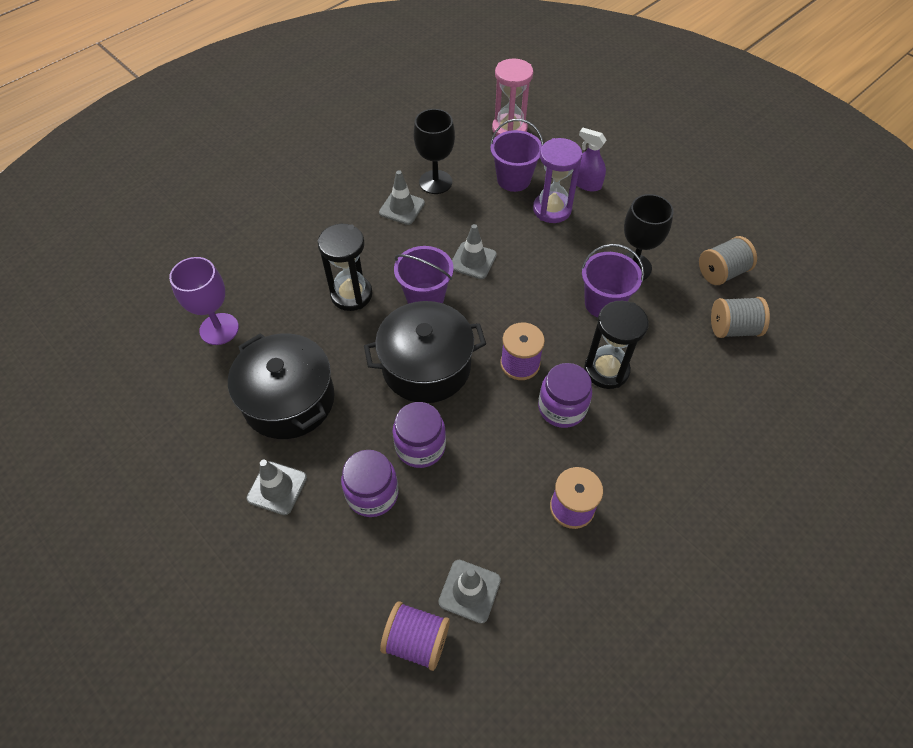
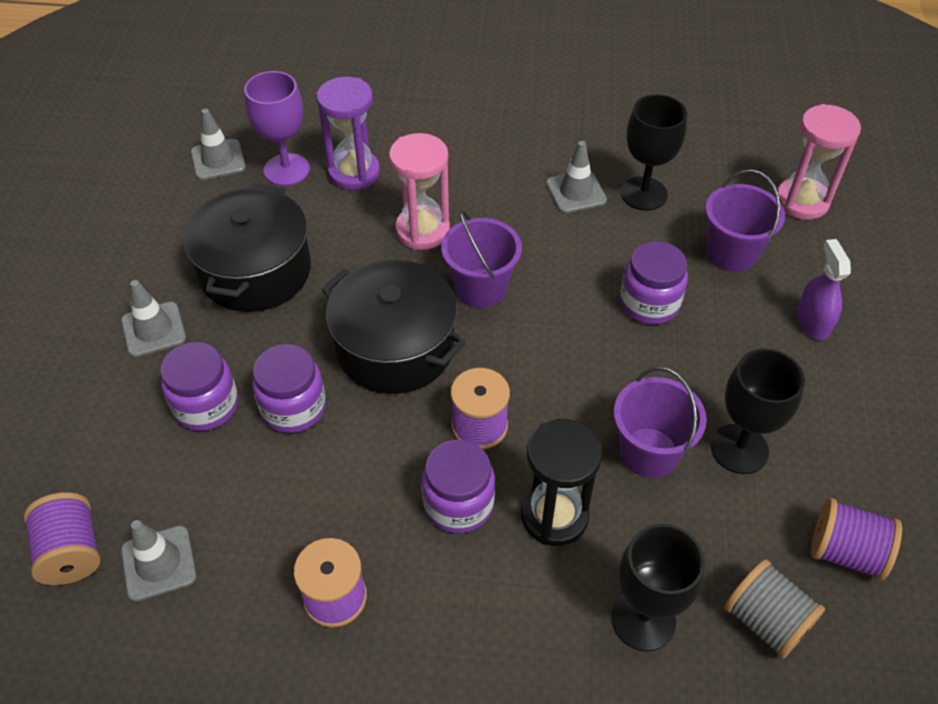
camera: 50 degrees right, 5 degrees down
black hourglass [317,224,372,311] -> pink hourglass [389,133,450,250]
grey traffic cone [452,224,497,279] -> grey traffic cone moved to [191,109,246,180]
purple hourglass [533,138,582,223] -> purple hourglass moved to [317,77,380,190]
grey spool [699,236,757,285] -> purple spool [811,498,902,581]
none -> black goblet [611,524,705,651]
none -> purple jar [620,241,688,324]

